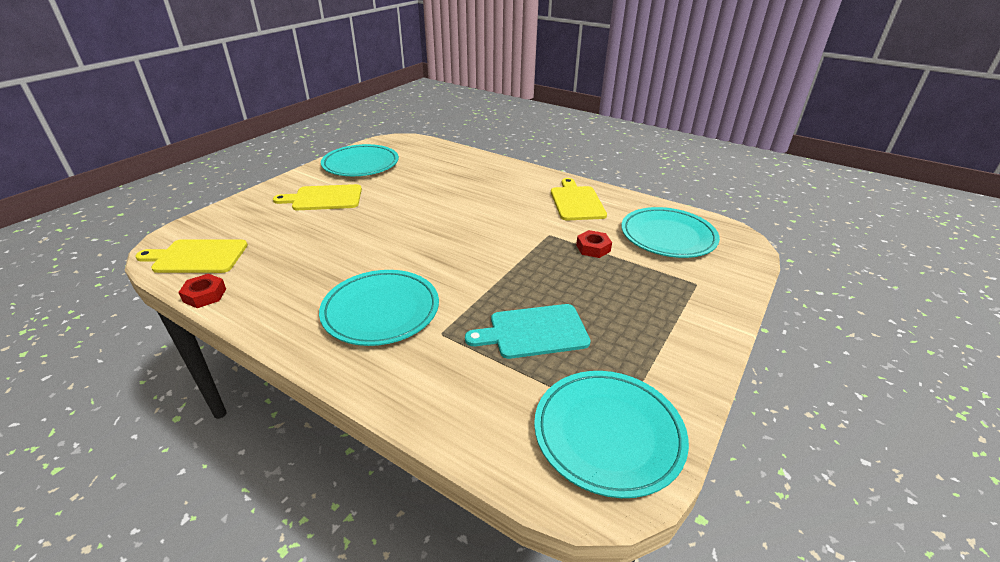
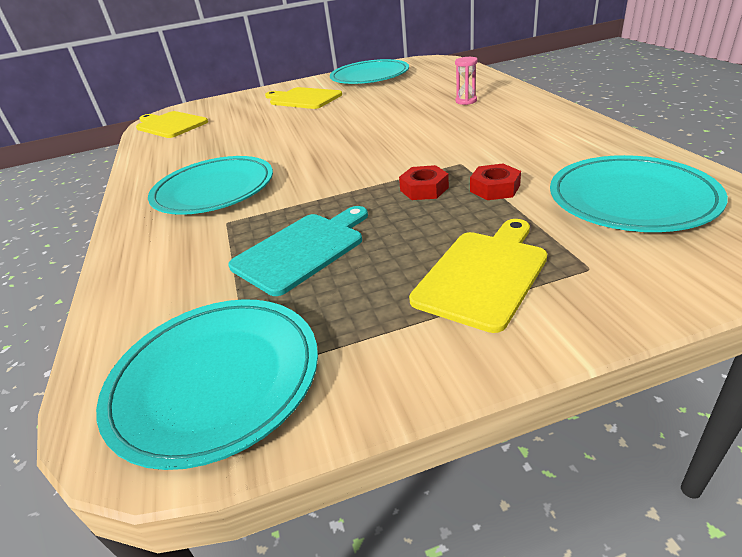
camera: 45 degrees right, 0 degrees up
red nut [178,274,226,308] -> red nut moved to [399,165,449,200]
turquoise cutting board [465,304,591,359] -> turquoise cutting board turned 105 degrees clockwise [228,206,368,296]
yellow cutting board [551,178,607,220] -> yellow cutting board moved to [409,219,547,333]
none -> pink hourglass [455,57,478,105]

